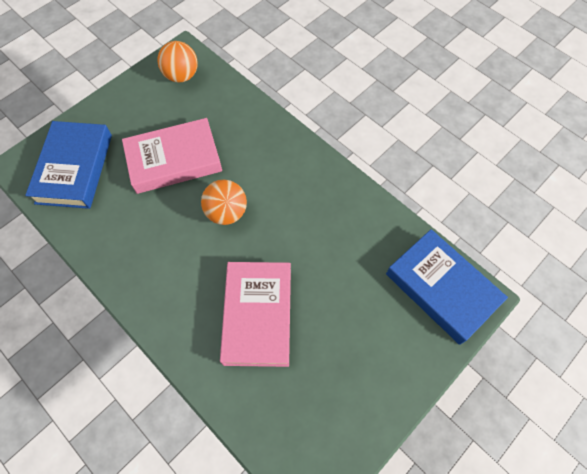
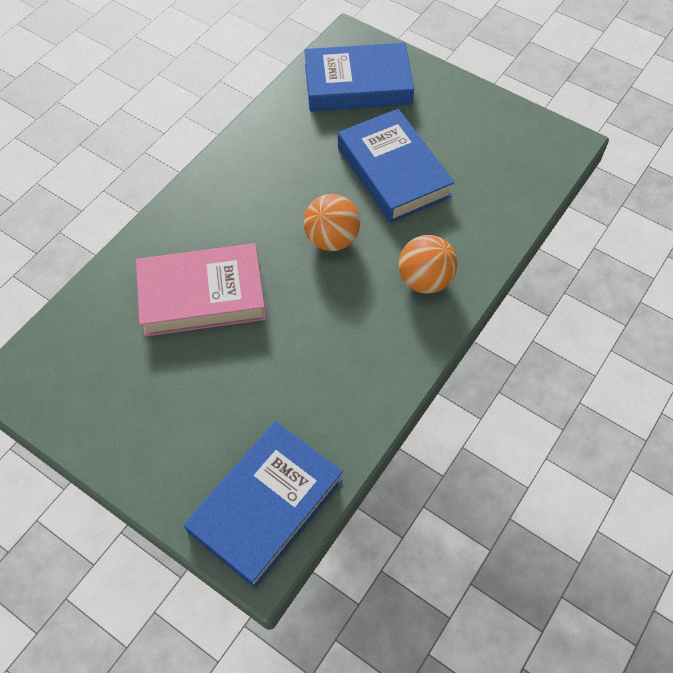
camera: 80 degrees right, 5 degrees down
pink book [122,118,222,194] -> blue book [338,109,454,223]
orange ball [157,41,198,82] -> orange ball moved to [398,235,457,294]

